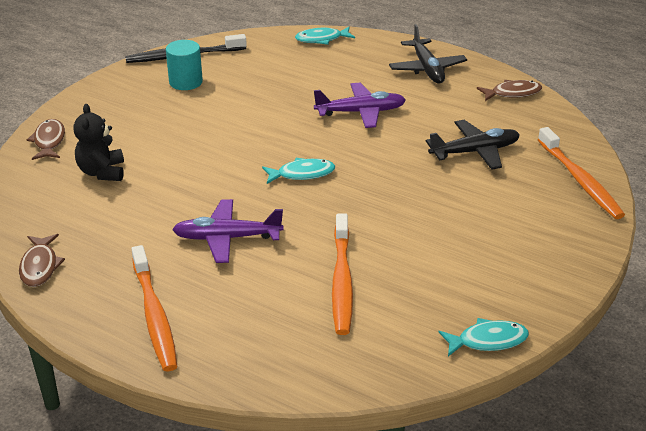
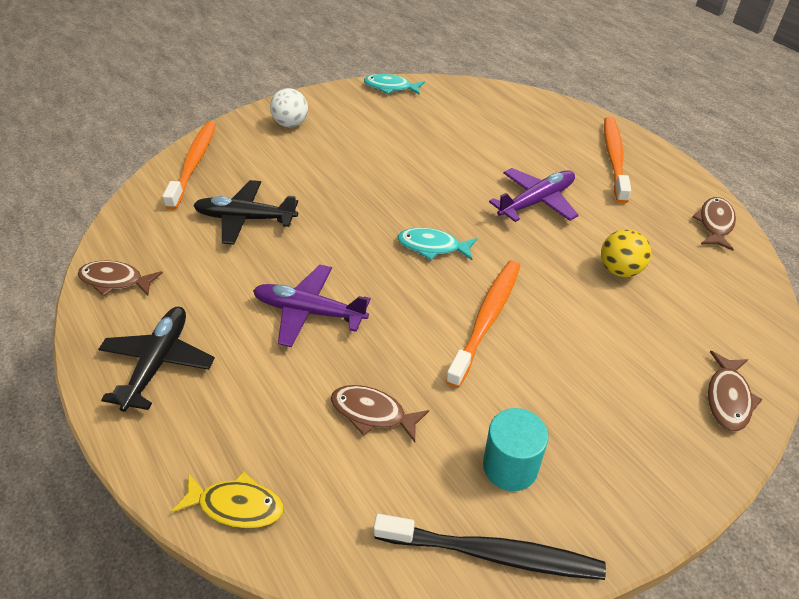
camera: 155 degrees left, 10 degrees up
black teddy bear [73,104,124,181] -> none
purple plane [172,199,284,263] -> purple plane turned 60 degrees counterclockwise [489,168,579,222]
turquoise fish [295,27,355,45] -> yellow fish [171,471,284,528]
orange toothbrush [332,213,353,335] -> orange toothbrush moved to [446,261,520,388]
none -> white ball [270,88,308,127]
none -> brown fish [331,385,429,442]
none -> yellow ball [601,229,651,277]

